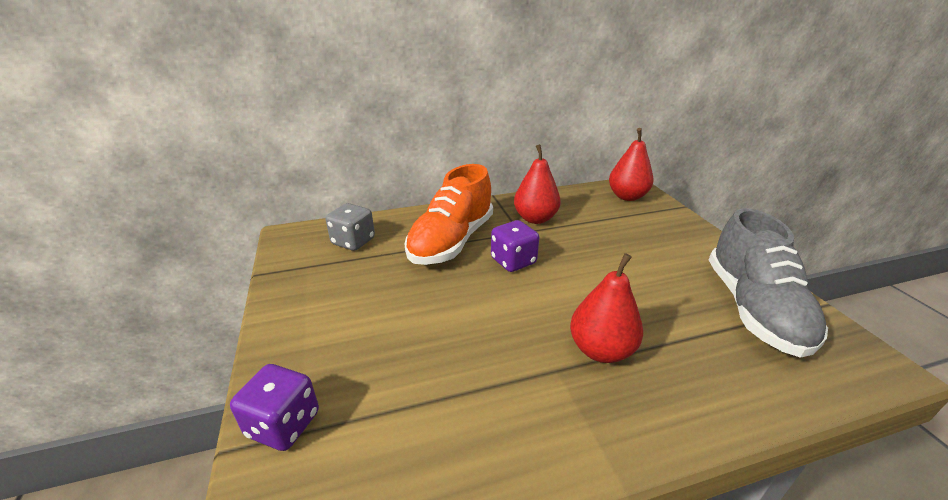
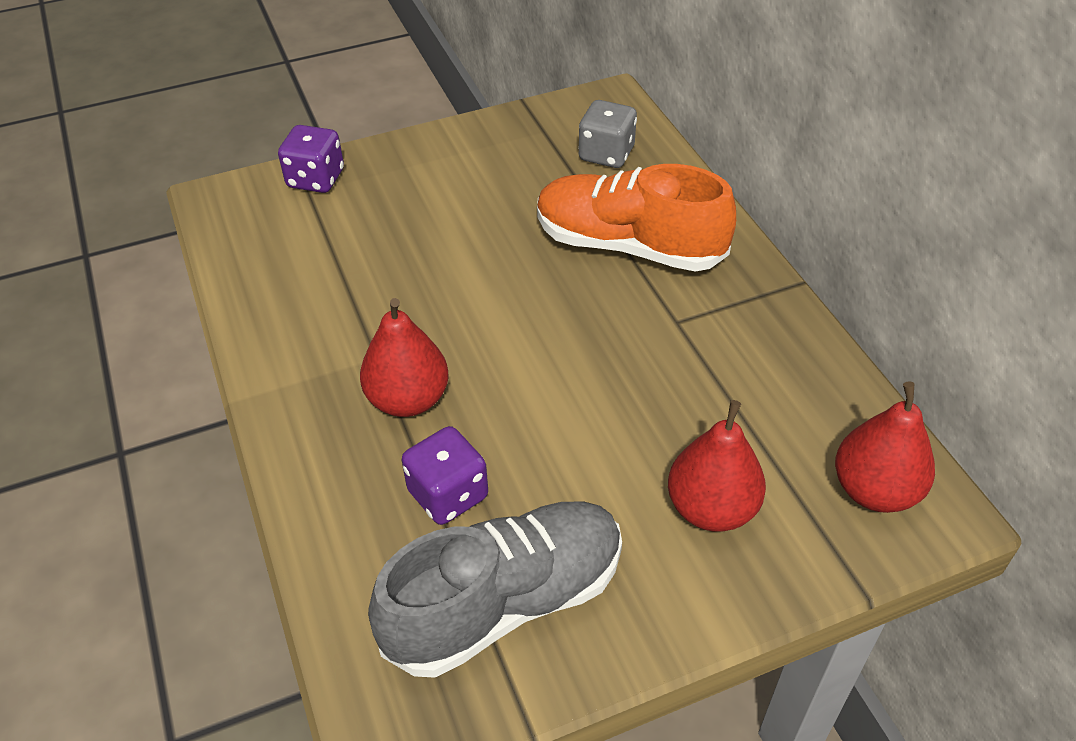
camera: 85 degrees right, 15 degrees up
purple dice [491,220,539,272] -> purple dice moved to [402,426,488,525]
red pear [514,144,561,224] -> red pear moved to [668,400,766,532]
grey shoe [709,208,828,358] -> grey shoe turned 150 degrees clockwise [368,501,622,678]

